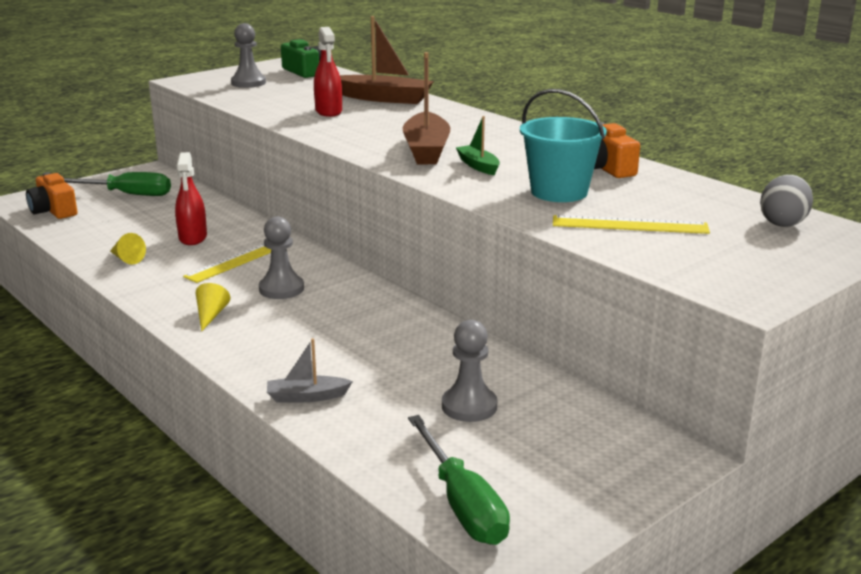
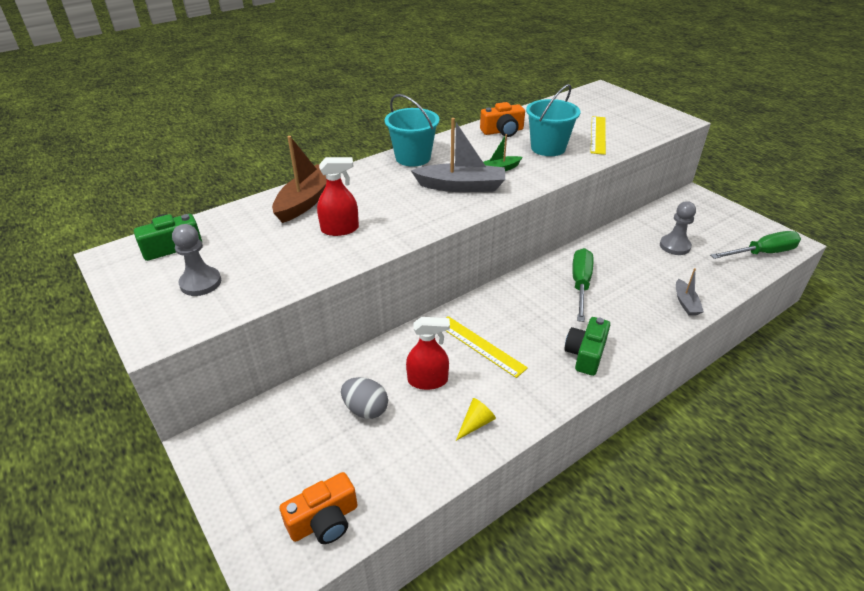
camera: 85 degrees left, 15 degrees up
green screwdriver [64,172,171,196] -> green screwdriver moved to [572,248,593,322]
yellow cone [196,283,230,332] -> green camera [564,317,610,376]
grey pawn [259,216,304,299] -> none
brown boat [403,52,450,164] -> grey boat [411,118,505,192]
grey egg [760,175,813,227] -> grey egg moved to [341,377,388,419]
none -> turquoise bucket [385,94,439,166]

